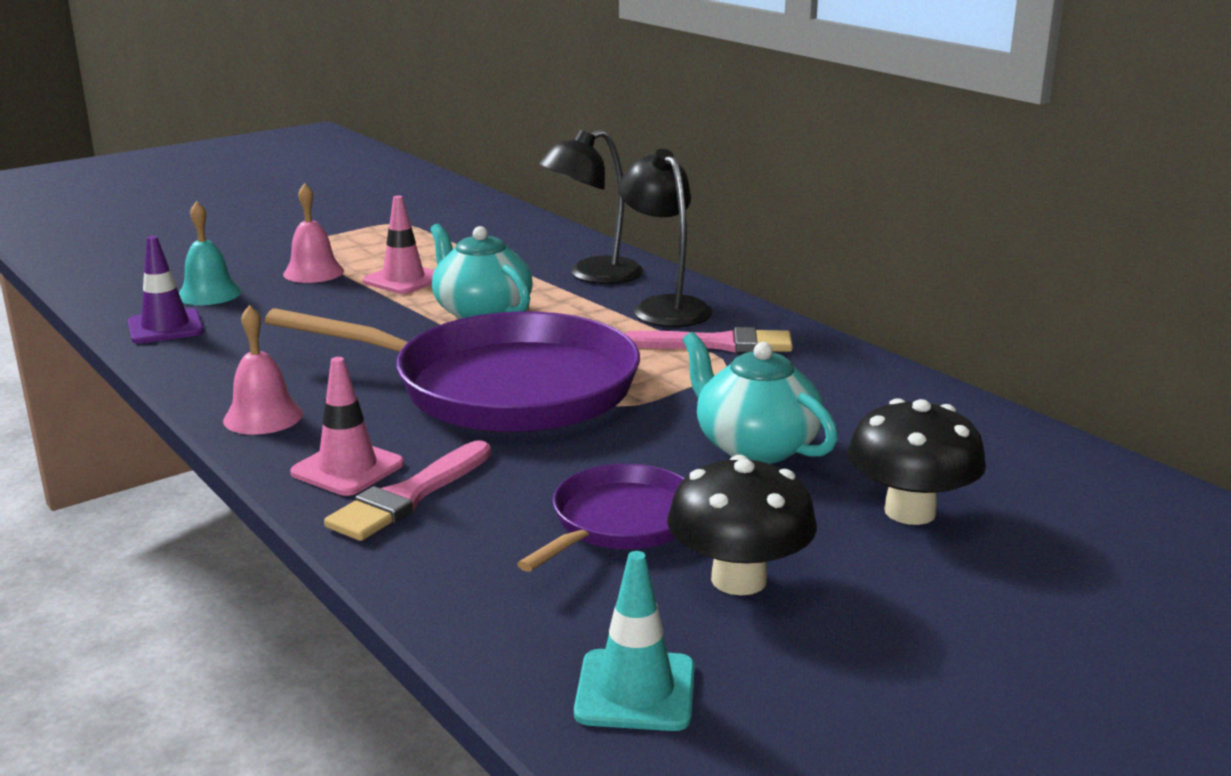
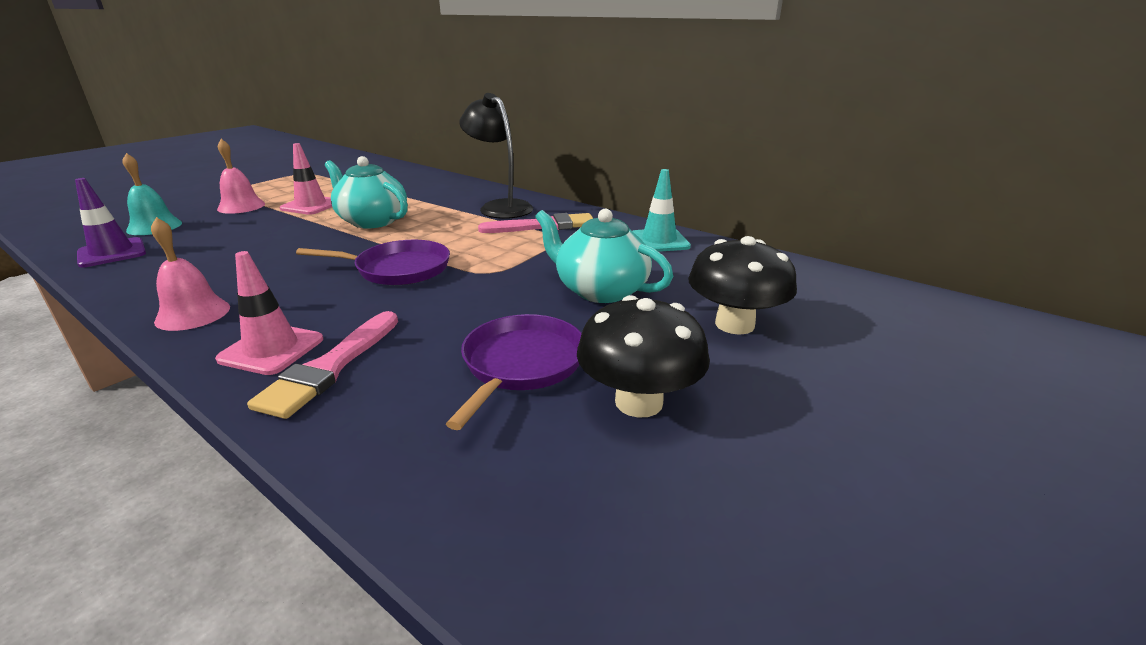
camera: 15 degrees left, 5 degrees up
purple pan [265,308,640,433] -> purple pan [296,240,450,285], size x0.50
black lamp [538,130,644,284] -> none
turquoise traffic cone [574,551,695,731] -> turquoise traffic cone moved to [633,169,691,252]

